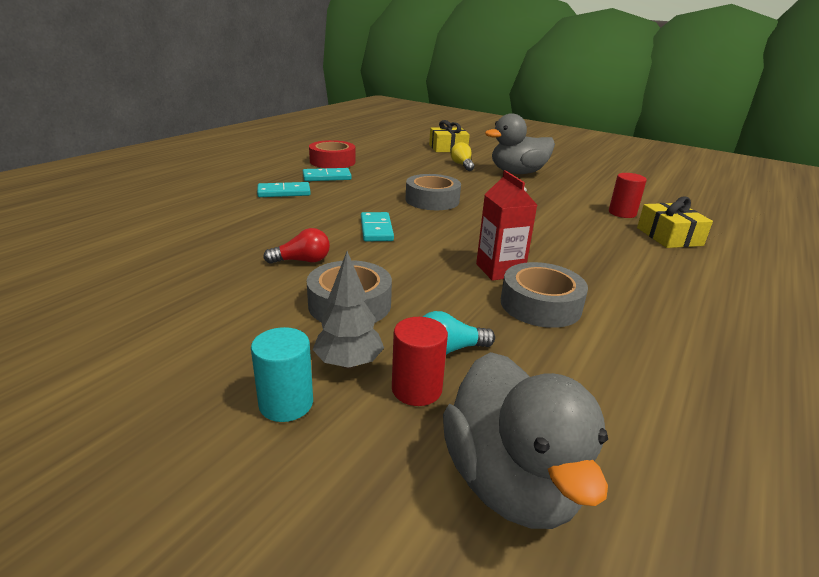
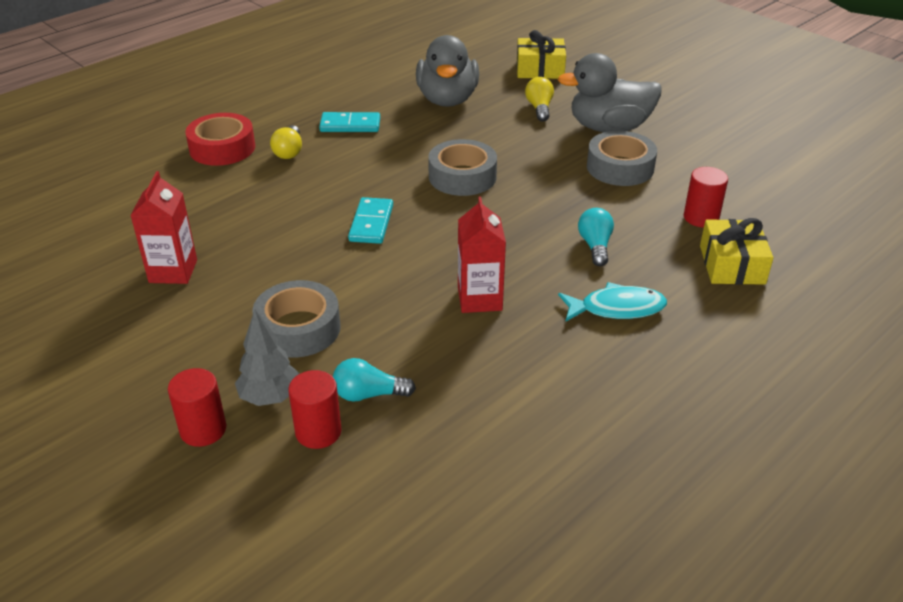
camera: 15 degrees right, 10 degrees up
turquoise cylinder [251,327,313,422] -> red cylinder [168,368,226,447]
turquoise domino [257,182,311,197] -> yellow light bulb [270,125,302,159]
red light bulb [263,228,330,264] -> none
red tape [309,140,356,168] -> red tape moved to [185,113,255,166]
grey duck [443,352,608,529] -> grey duck moved to [416,35,479,107]
grey tape [501,262,588,328] -> grey tape moved to [587,131,657,186]
none -> red carton [130,171,197,284]
none -> turquoise fish [558,282,667,322]
none -> turquoise light bulb [578,208,614,266]

